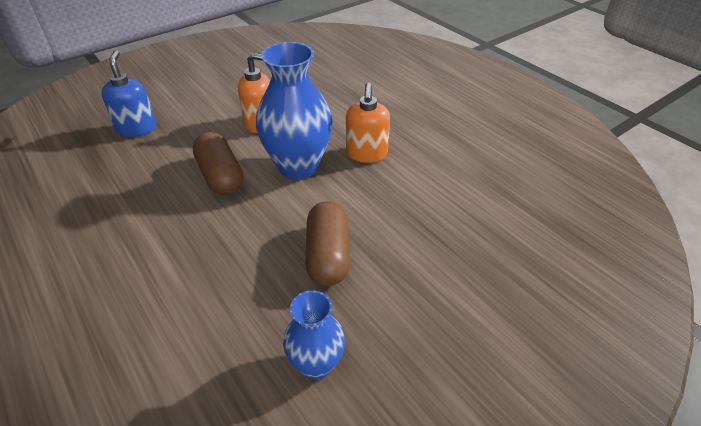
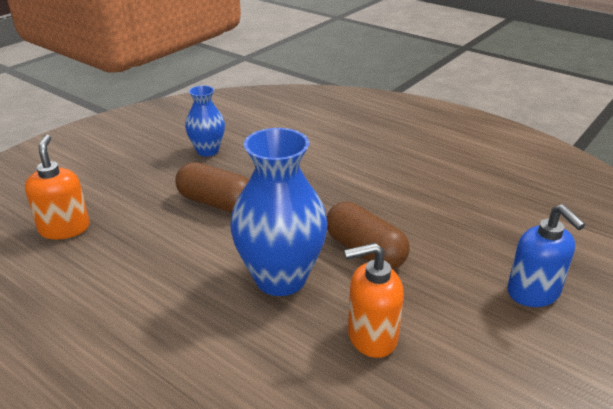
camera: 165 degrees right, 10 degrees down
brown capsule [305,201,350,286] -> brown capsule turned 45 degrees counterclockwise [175,162,249,213]
orange soap dispenser [346,83,390,163] -> orange soap dispenser moved to [25,135,89,240]

